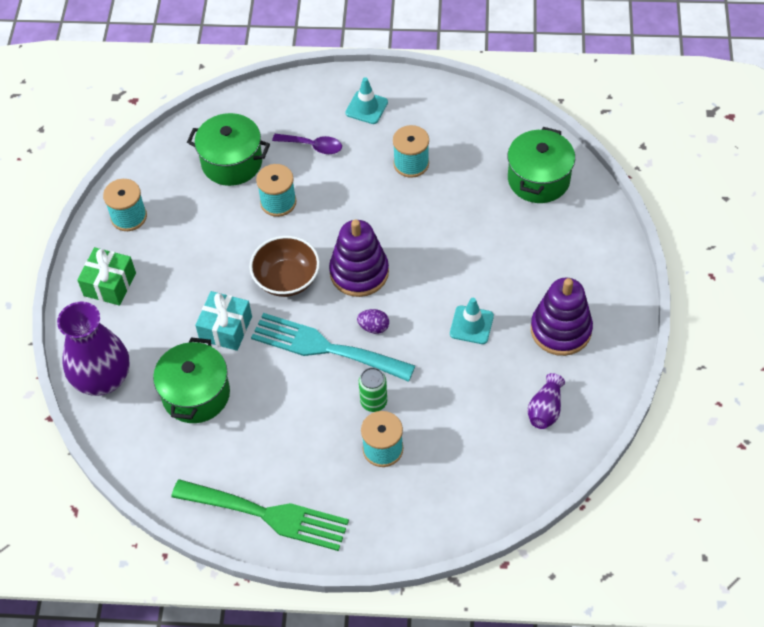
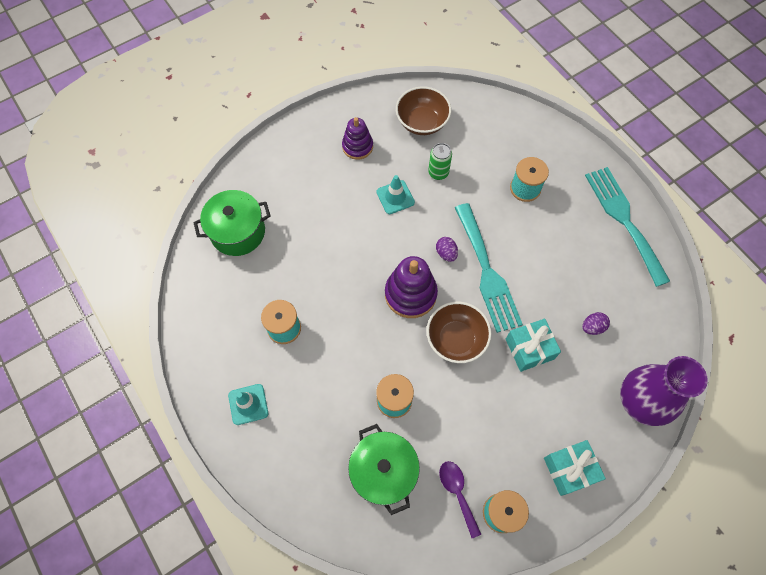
camera: 130 degrees left, 10 degrees up
green gift [77,247,136,306] -> turquoise gift [544,440,606,496]
green pot [153,338,230,423] -> purple egg [582,312,610,335]
green fork [171,479,349,551] -> turquoise fork [585,167,670,287]
purple spoon [272,134,342,154] -> purple spoon moved to [439,461,481,538]
green can [359,367,387,412] -> green can moved to [428,143,452,180]
purple vase [527,373,565,429] -> brown bowl [396,86,451,135]
purple stacking toy [531,277,593,356] -> purple stacking toy [342,117,373,160], size x0.66

